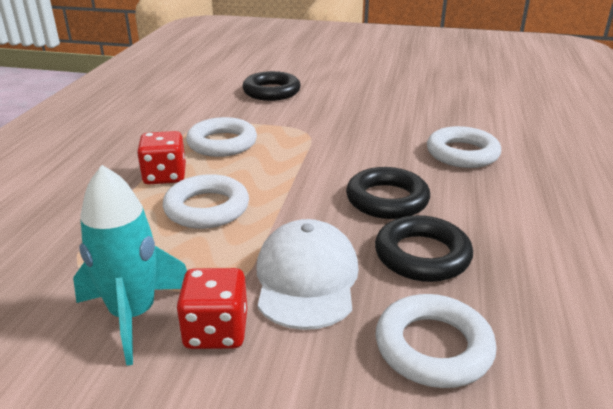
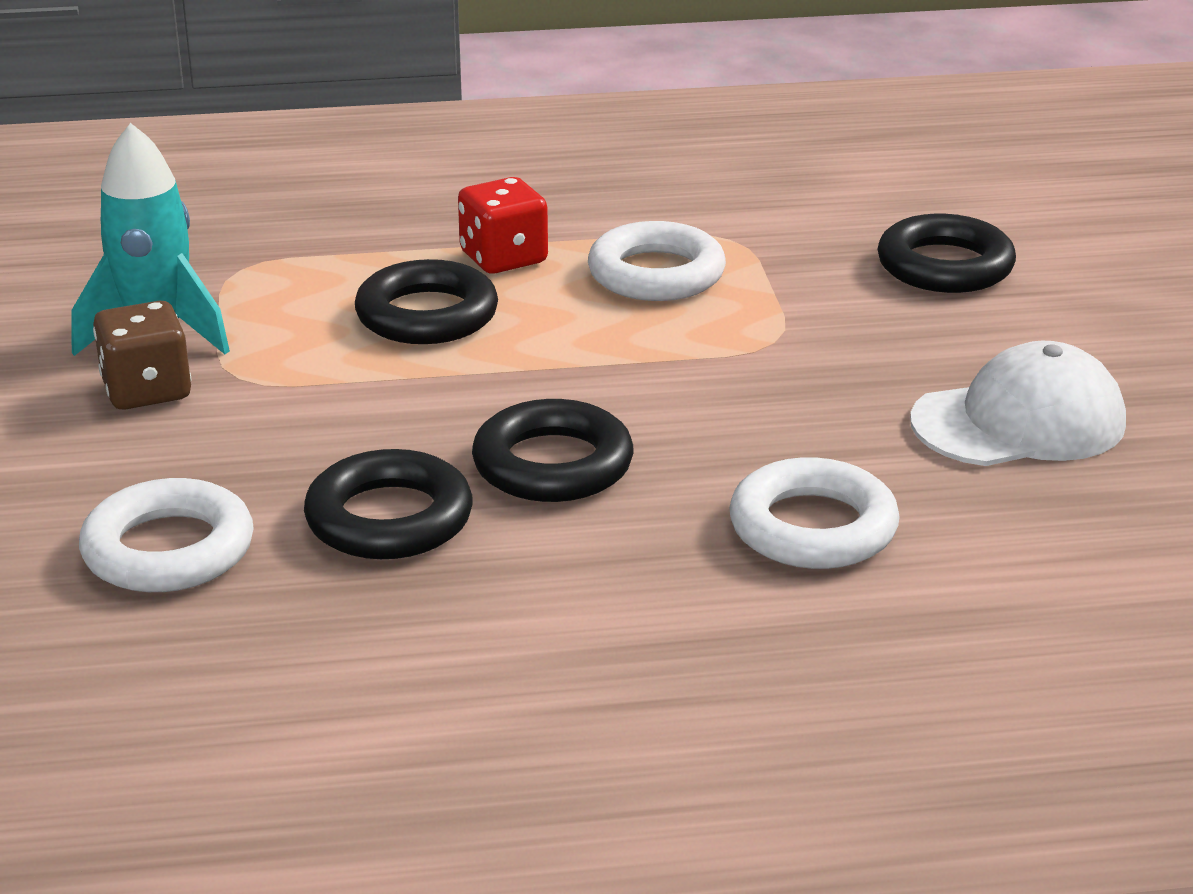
camera: 70 degrees right, 0 degrees up
white ring [163,174,249,229] -> black ring [355,259,498,344]
red dice [176,268,247,349] -> brown dice [93,301,191,410]
white cap [257,219,359,330] -> white cap moved to [910,341,1126,466]

